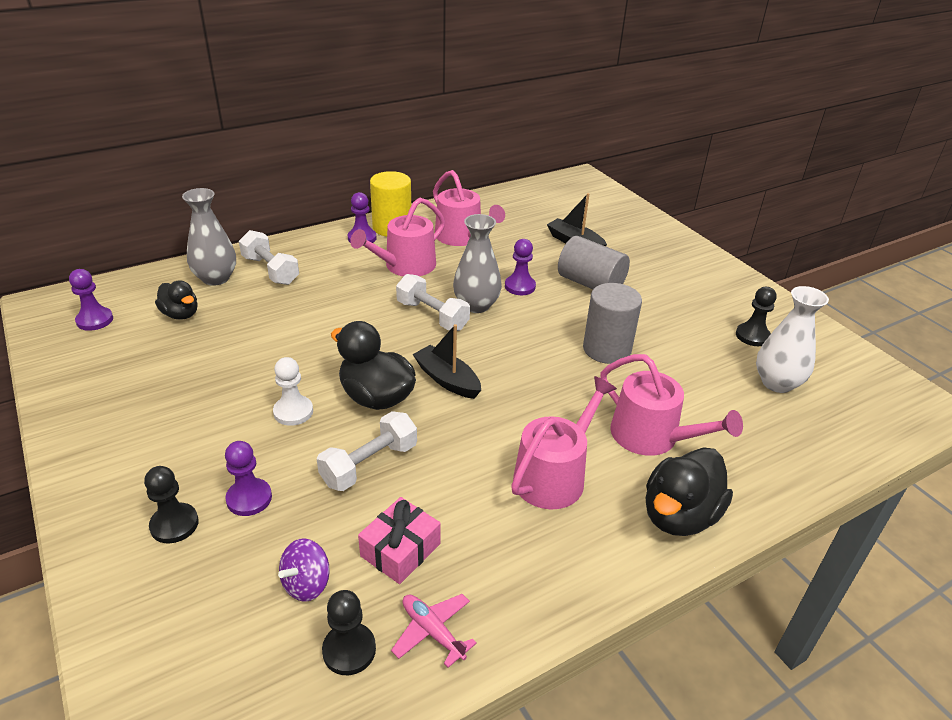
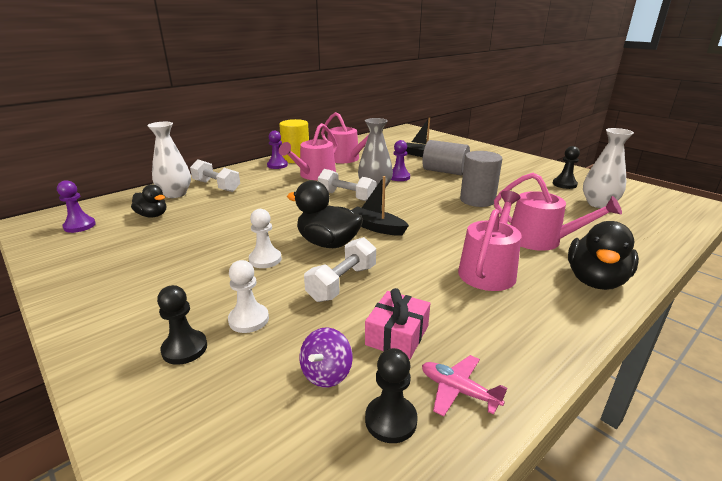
camera: 10 degrees left, 10 degrees down
grey vase [182,188,236,286] -> white vase [147,122,191,198]
purple pawn [225,441,272,516] -> white pawn [228,260,269,333]

